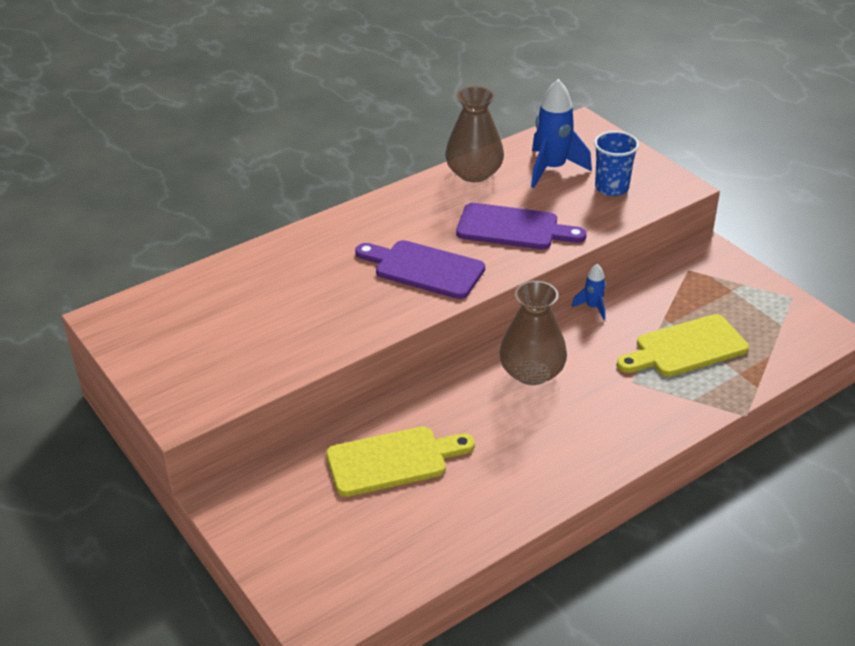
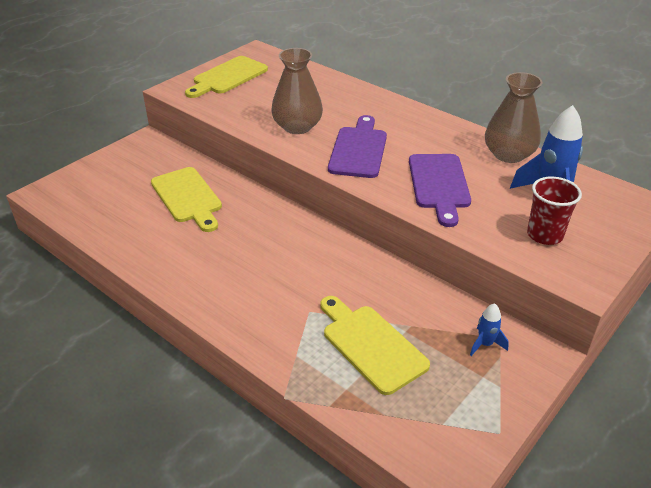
camera: 75 degrees right, 0 degrees up
brown vase [499,281,567,385] -> brown vase moved to [271,48,323,134]
blue rocket [572,264,606,320] -> blue rocket moved to [470,303,509,356]
blue cup [594,131,639,196] -> red cup [527,177,582,245]
none -> yellow cutting board [185,56,268,98]

